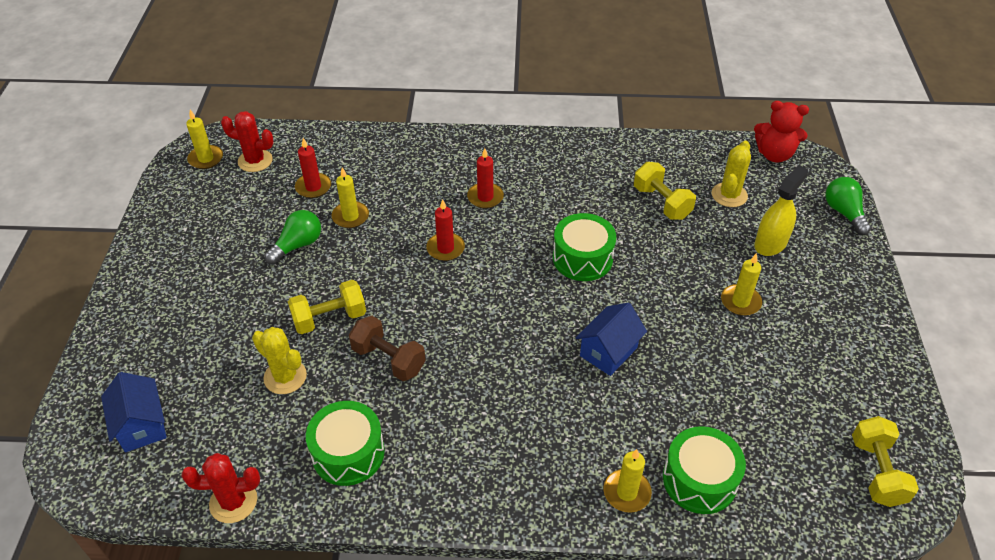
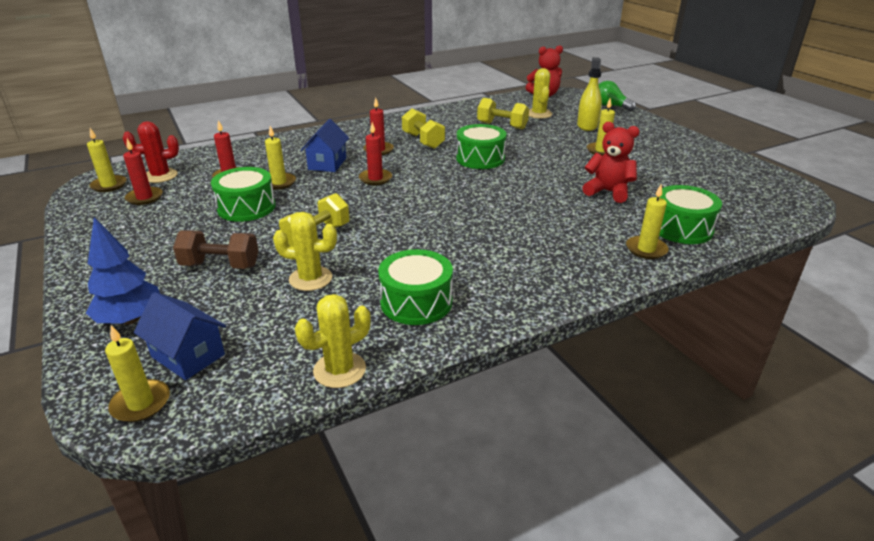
camera: 30 degrees left, 15 degrees down
red cactus [181,453,260,523] -> yellow cactus [295,294,371,388]
green light bulb [264,210,321,265] -> green drum [211,167,276,222]
brown dumbbell [349,316,426,381] -> brown dumbbell moved to [173,230,259,269]
blue house [576,302,647,376] -> blue house moved to [301,119,349,172]
yellow dumbbell [852,416,919,507] -> yellow dumbbell moved to [402,108,445,149]
none -> blue tree [86,217,160,325]
none -> yellow candle [105,325,170,422]
none -> red candle [123,139,163,205]
none -> red teddy bear [582,122,639,203]

